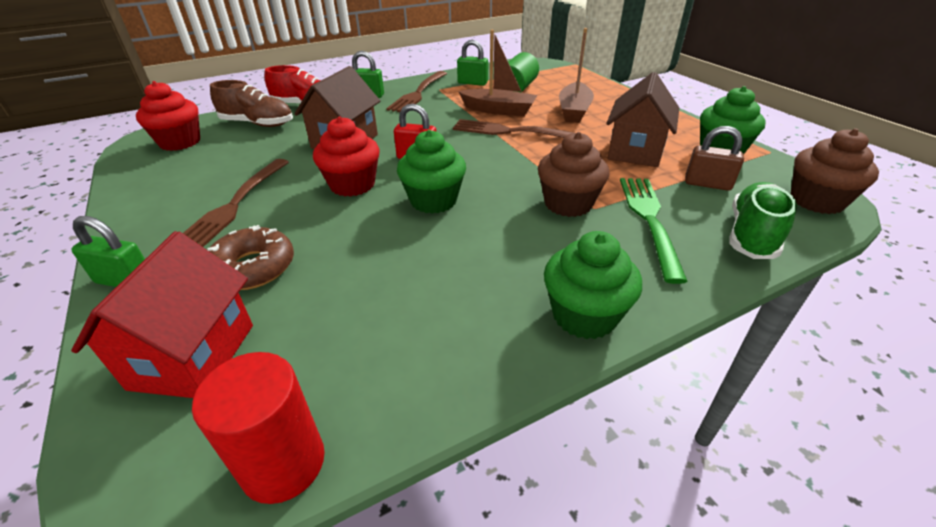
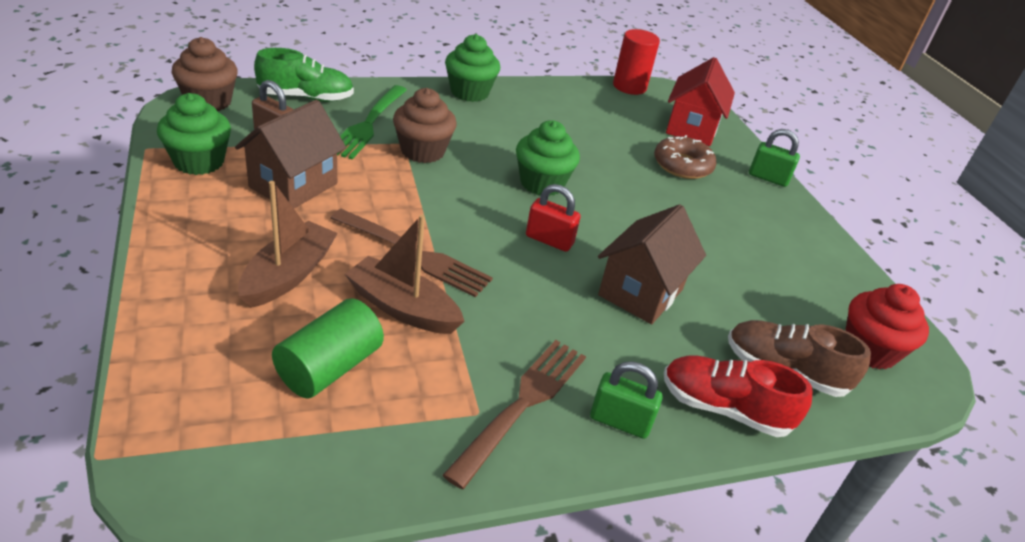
camera: 175 degrees left, 0 degrees up
brown fork [183,159,289,247] -> none
red cupcake [313,116,379,197] -> none
green padlock [457,40,488,86] -> none
green shoe [729,182,797,259] -> green shoe turned 135 degrees counterclockwise [254,48,354,102]

